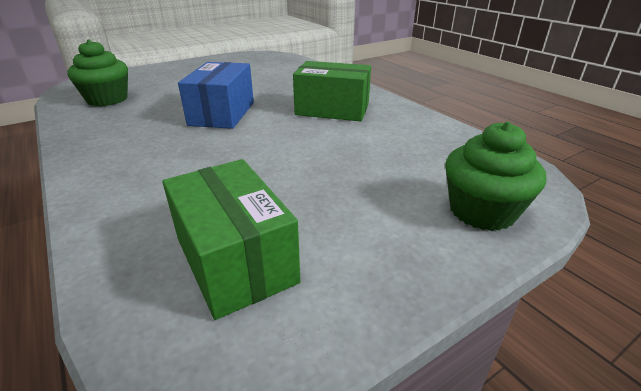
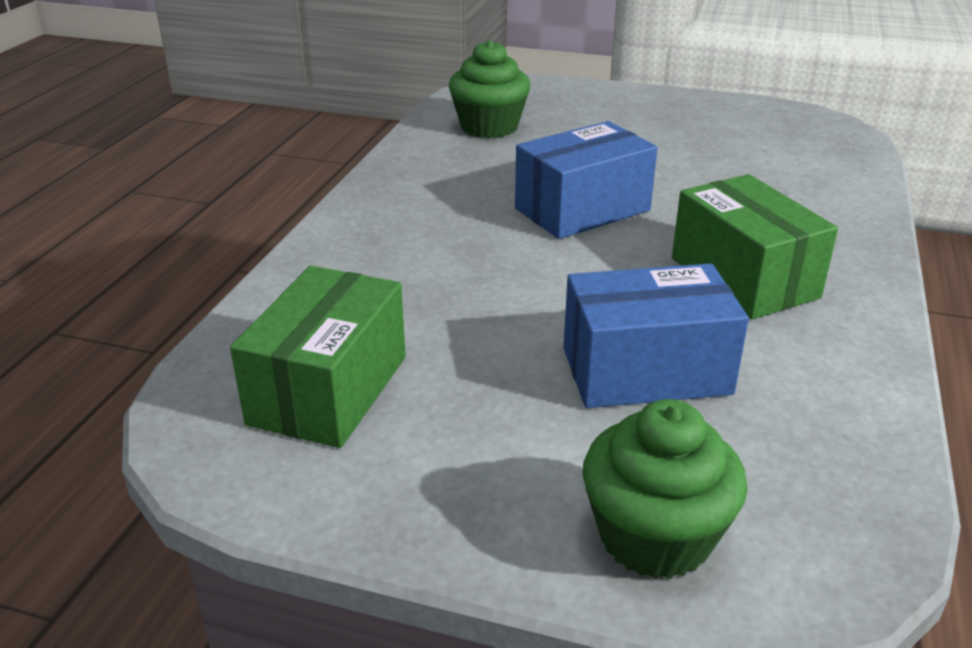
camera: 50 degrees right, 0 degrees up
none -> blue box [563,263,749,408]

